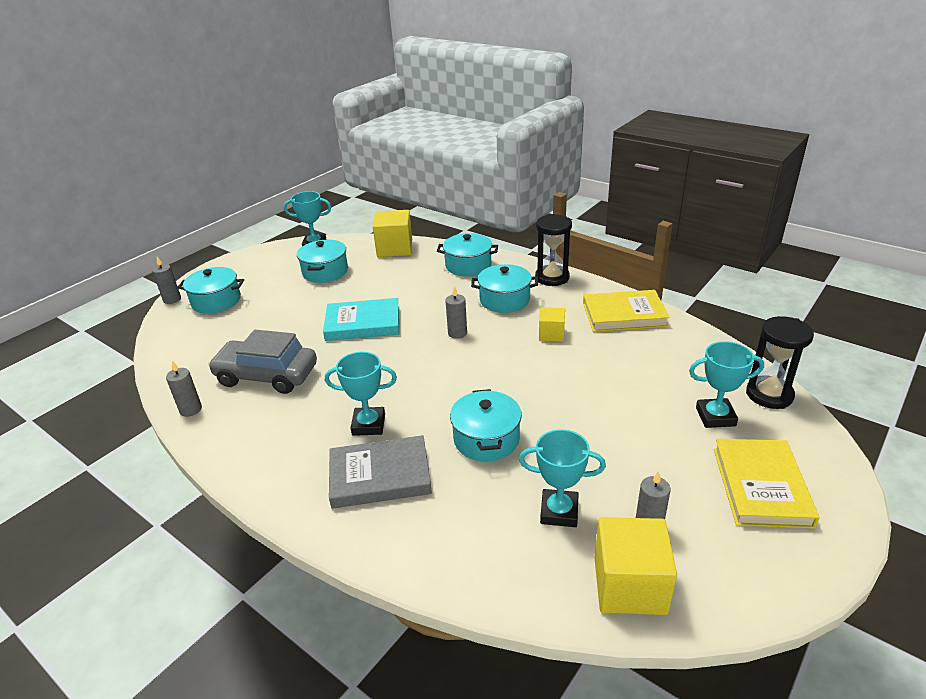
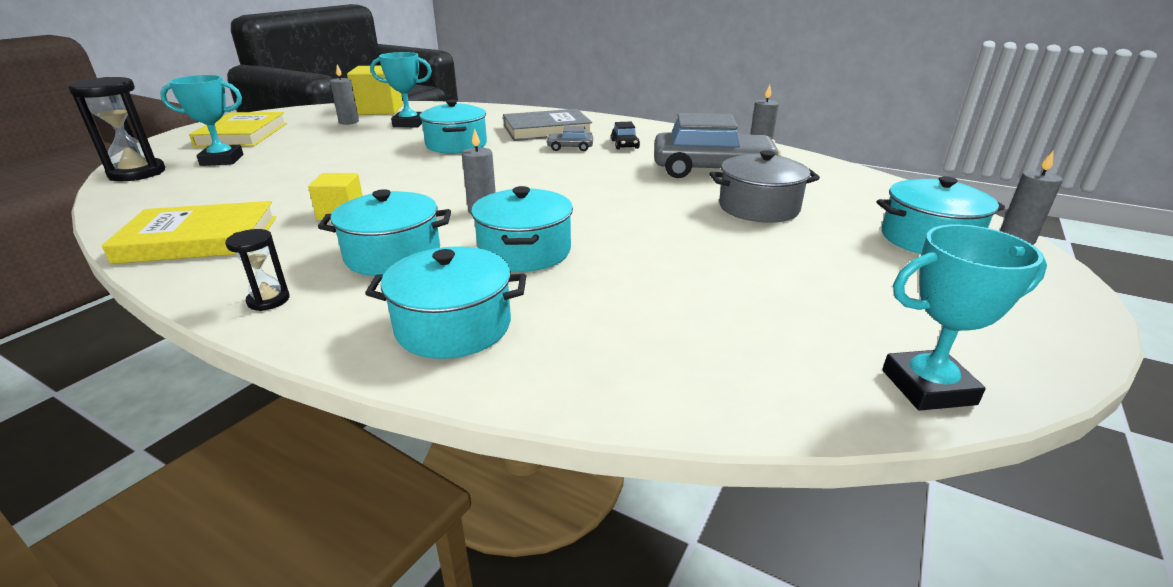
camera: 170 degrees right, 5 degrees down
turquoise pot [297,240,348,283] -> turquoise pot moved to [471,186,573,272]
turquoise book [323,298,399,341] -> none
turquoise trophy [325,352,397,436] -> grey car [546,126,593,151]
yellow cube [373,210,412,257] -> none
black hourglass [535,214,572,286] -> black hourglass [225,229,290,311], size x0.52
none -> black car [611,122,640,149]
none -> grey pot [709,150,820,223]

